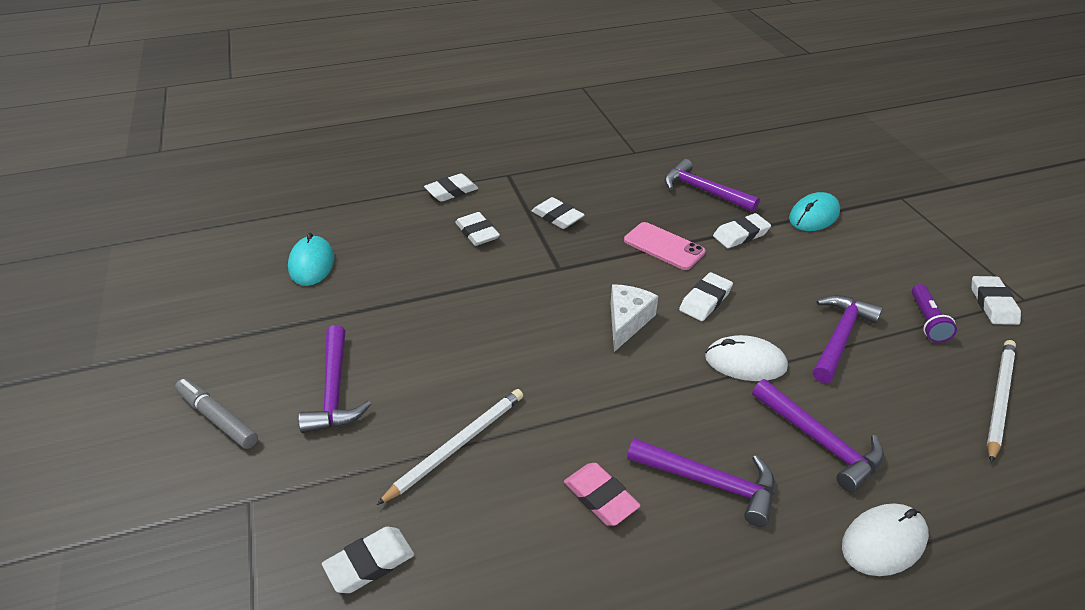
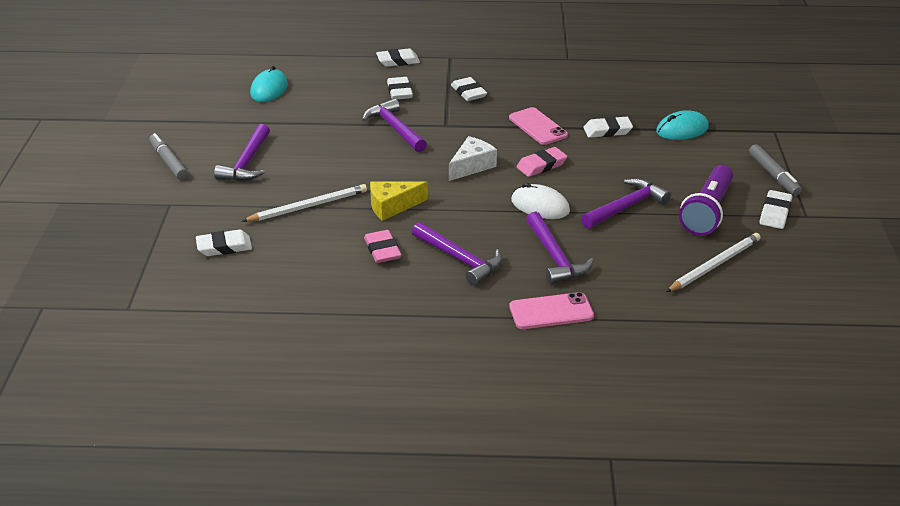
camera: 20 degrees right, 5 degrees down
purple hammer [665,159,760,212] -> purple hammer moved to [362,99,427,152]
white eraser [679,272,733,321] -> pink eraser [517,147,567,177]
white mouse [842,503,929,576] -> pink phone [509,292,594,329]
purple flashlight [912,284,957,342] -> purple flashlight [679,165,733,236], size x1.75
none -> yellow cheese [370,181,428,221]
none -> grey marker [749,145,802,196]

